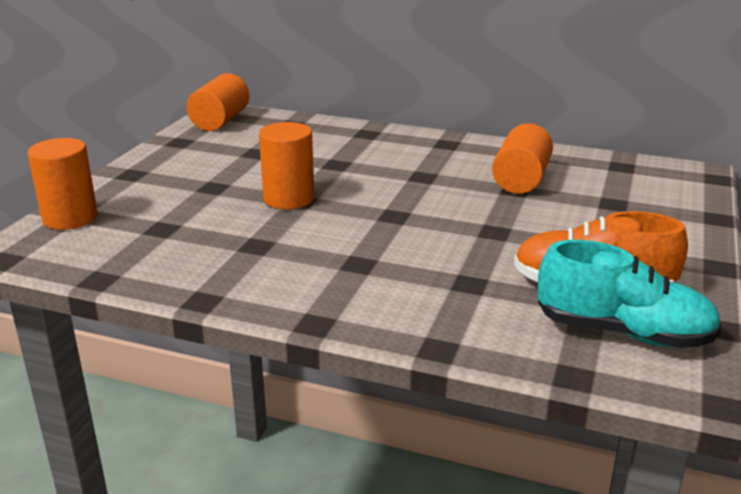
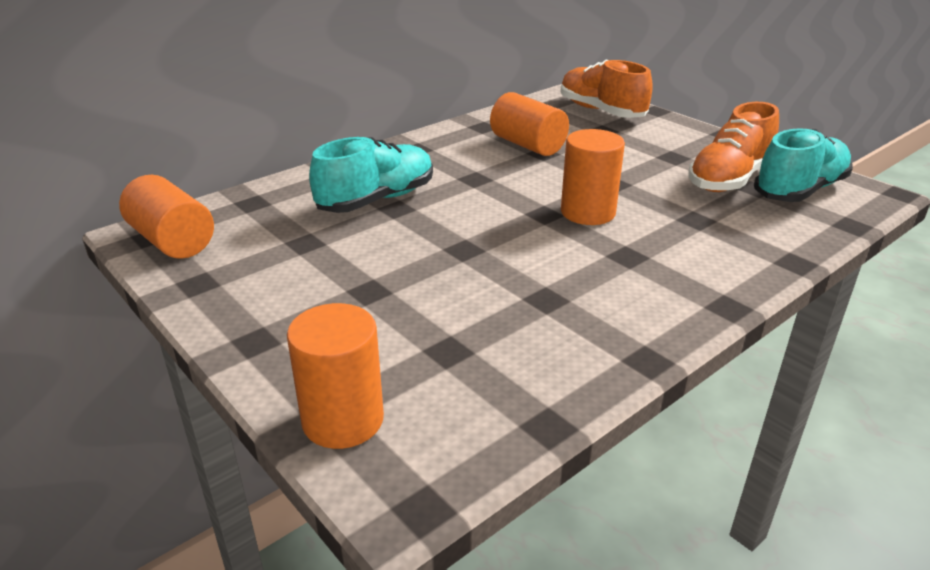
camera: 60 degrees left, 5 degrees up
orange cylinder [259,122,314,210] -> orange cylinder moved to [561,129,625,225]
none -> turquoise shoe [309,137,433,213]
none -> orange shoe [560,59,653,118]

